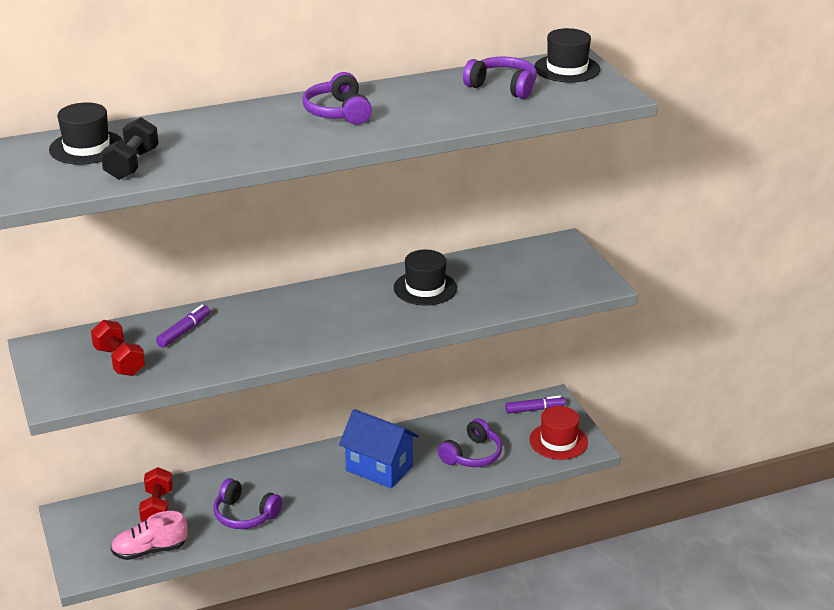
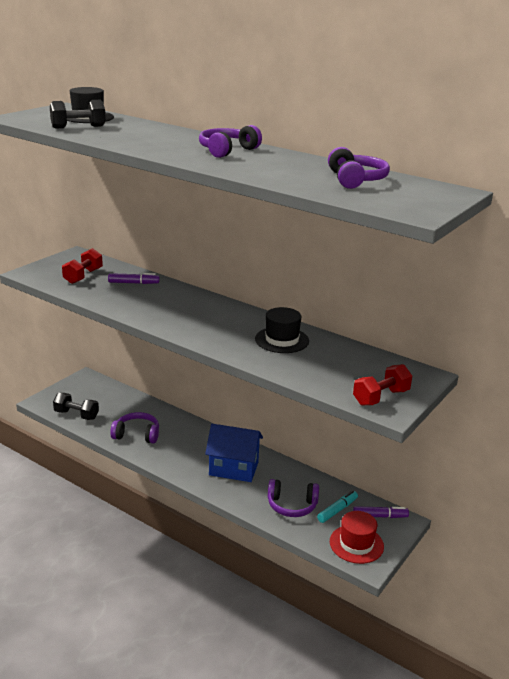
camera: 55 degrees right, 5 degrees down
pink shoe [111,511,187,560] -> black dumbbell [53,393,99,420]
red dumbbell [139,467,173,522] -> red dumbbell moved to [353,364,412,406]
purple headphones [213,478,282,529] -> purple headphones turned 105 degrees clockwise [110,412,159,443]
blue house [339,409,419,488] -> blue house turned 75 degrees counterclockwise [205,424,263,482]
purple marker [505,396,565,414] -> purple marker turned 45 degrees counterclockwise [353,506,409,518]
black hat [534,28,600,82] -> none
none -> turquoise marker [317,491,358,523]

